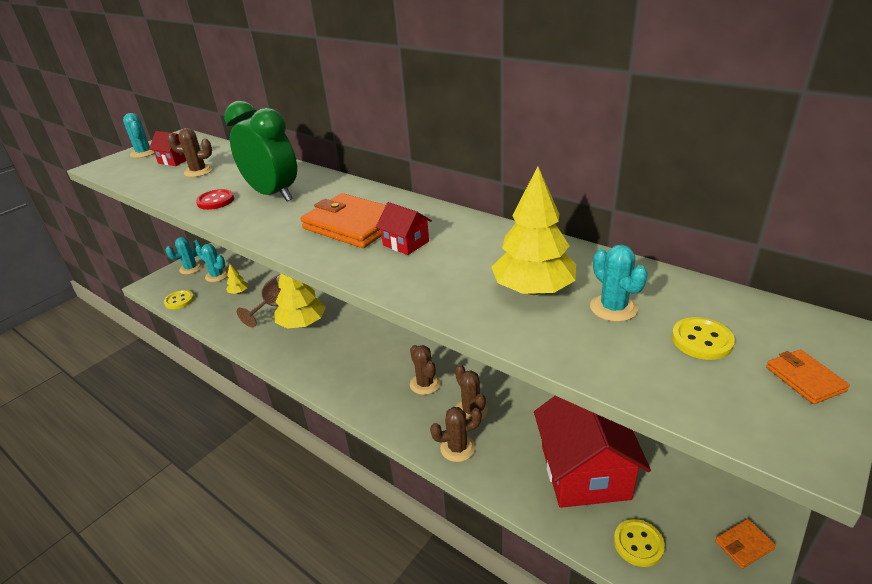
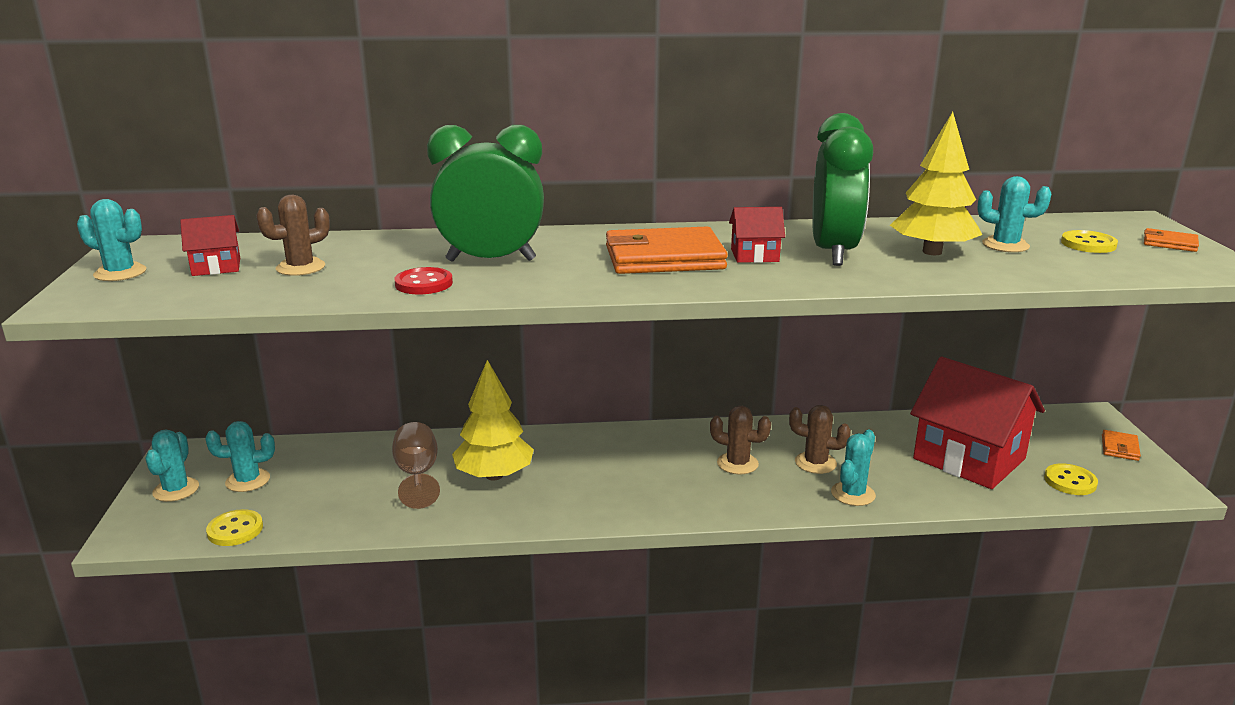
camera: 45 degrees left, 10 degrees down
yellow tree [226,264,248,294] -> none
brown cactus [430,407,482,462] -> turquoise cactus [831,430,876,506]
none -> green clock [812,113,873,266]

